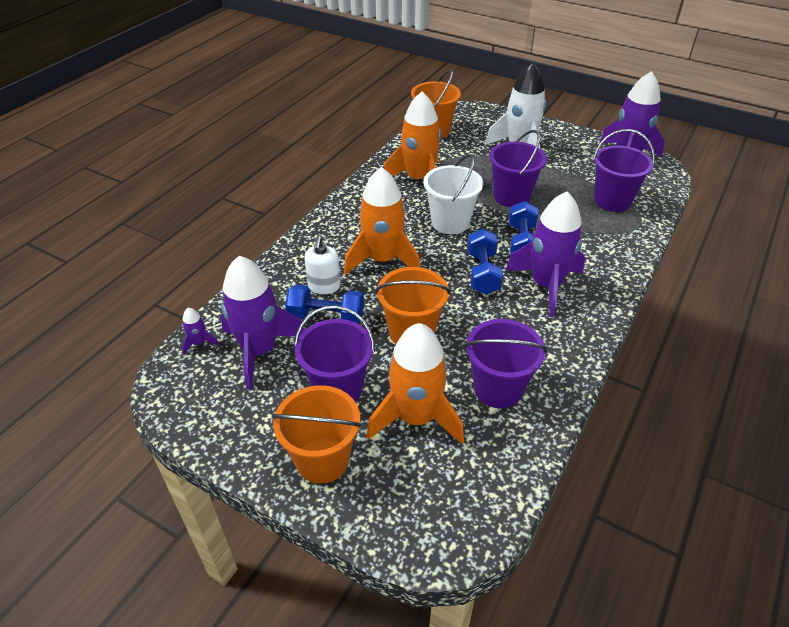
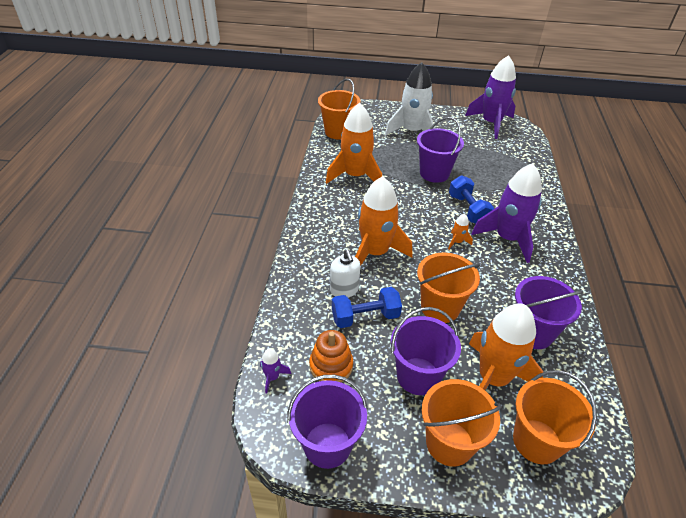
camera: 25 degrees left, 0 degrees up
purple rocket [221,256,305,390] -> orange stacking toy [309,330,353,382]
white bucket [423,154,484,234] -> none
blue dumbbell [467,228,503,295] -> orange rocket [448,214,473,249]
purple bucket [593,129,655,212] -> purple bucket moved to [287,375,368,469]
none -> orange bucket [513,370,597,464]

